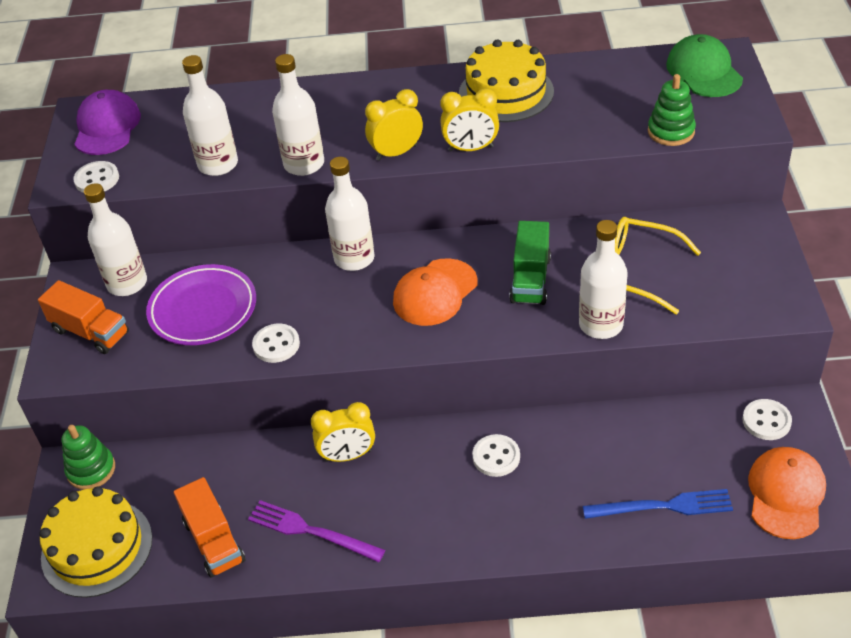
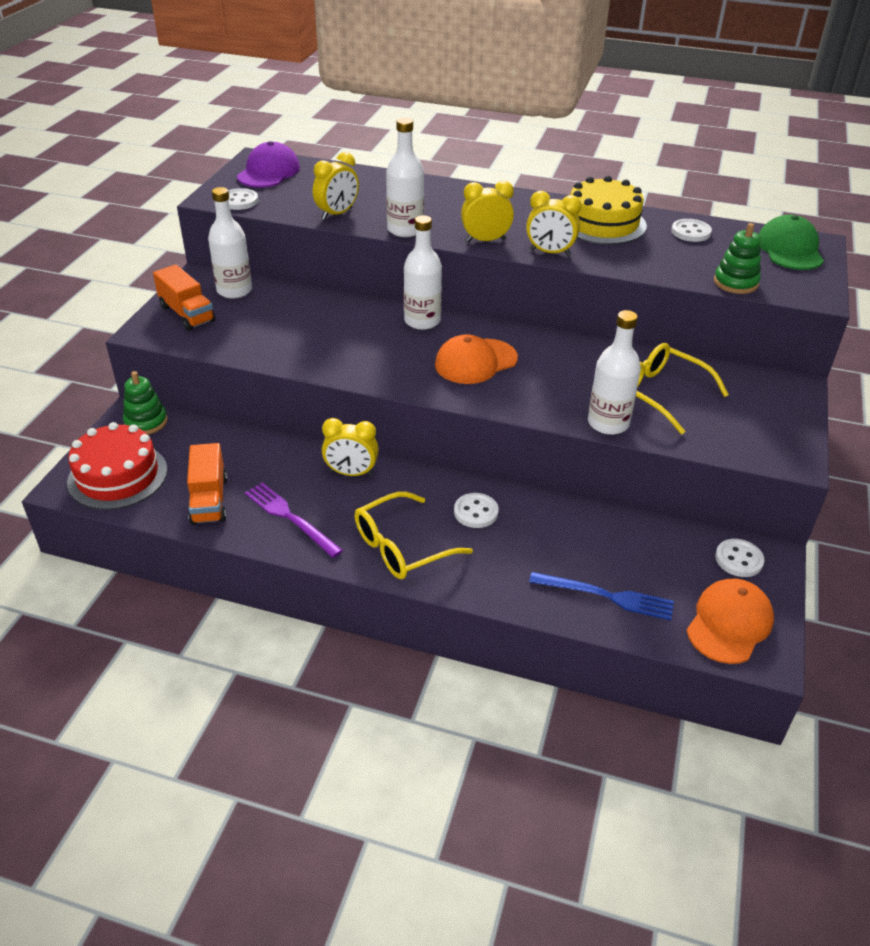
camera: 15 degrees right, 5 degrees down
yellow cake [39,486,153,598] -> red cake [67,422,167,510]
purple plate [146,264,256,345] -> none
white bottle [182,55,238,176] -> yellow clock [313,152,359,220]
white button [252,324,300,363] -> white button moved to [671,219,712,242]
green truck [509,221,551,305] -> none
none -> yellow glasses [354,492,473,579]

